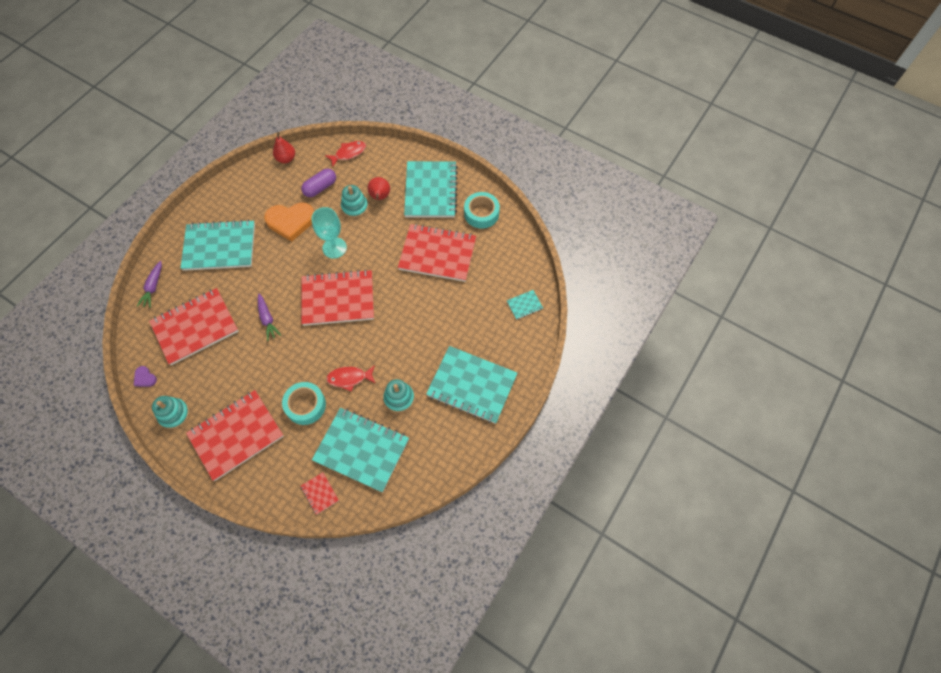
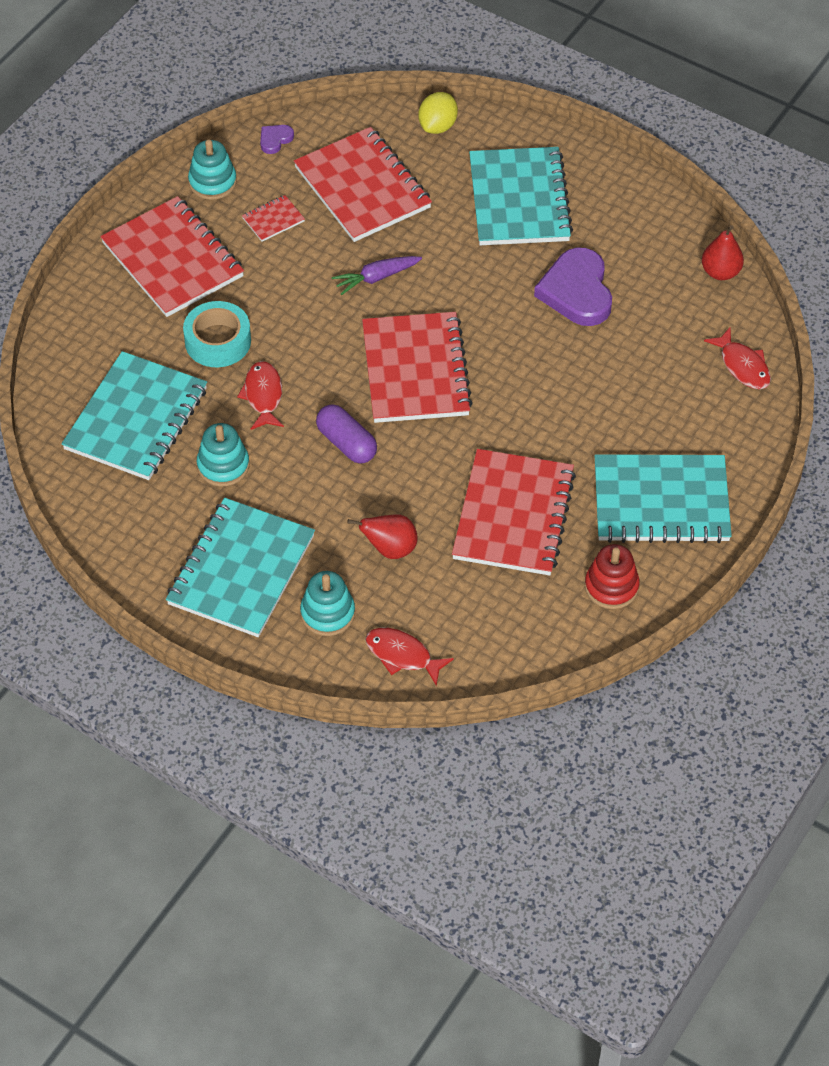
camera: 90 degrees right, 10 degrees down
purple carrot [137,261,162,308] -> yellow lemon [418,92,458,134]
orange heart [264,202,314,242] -> purple heart [534,247,612,326]
purple capsule [301,169,336,197] -> purple capsule moved to [316,404,377,463]
red notebook [301,472,339,515] -> red notebook moved to [242,195,305,242]
turquoise goblet [311,207,347,259] -> none
turquoise stacking toy [341,185,368,218] -> turquoise stacking toy moved to [300,571,355,636]
red pear [368,177,390,200] -> red pear moved to [347,514,418,559]
turquoise tape [464,192,500,229] -> red stacking toy [585,544,639,609]
turquoise notebook [507,290,543,320] -> red fish [365,628,454,686]

